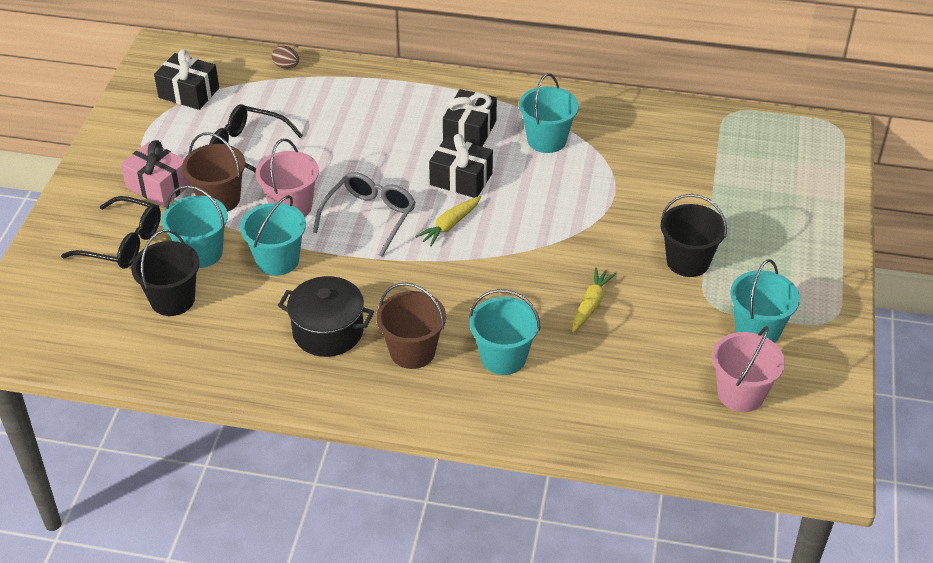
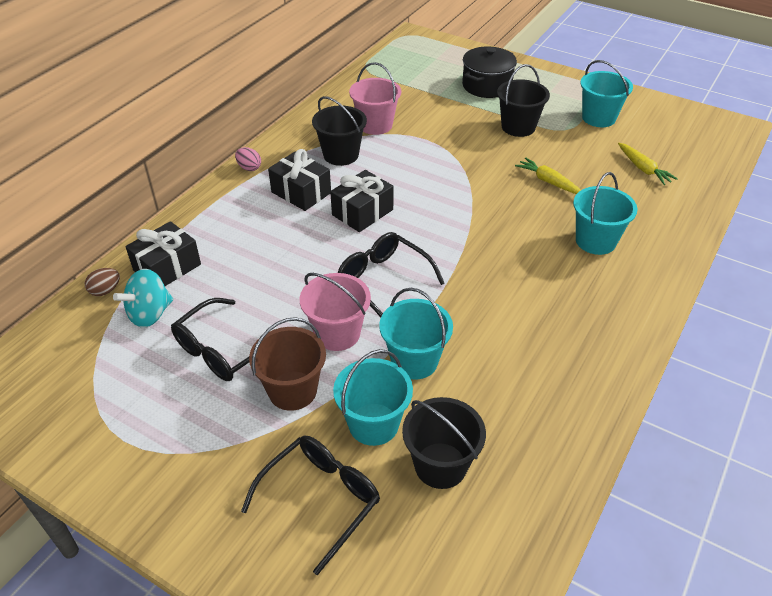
camera: 70 degrees left, 0 degrees up
pink gift [121,140,191,207] -> none
black gift [154,49,219,110] -> black gift moved to [125,221,201,286]
black pot [278,276,374,357] -> black pot moved to [462,47,517,98]
grey glasses [313,172,415,257] -> black glasses [338,232,445,318]
brown bucket [376,283,446,369] -> none
yellow carrot [415,196,481,246] -> yellow carrot moved to [618,143,678,185]
turquoise bucket [519,73,579,153] -> black bucket [312,96,367,166]
pink bucket [712,326,785,412] -> pink bucket moved to [349,62,401,135]
none -> turquoise spinning top [113,269,173,328]
none -> pink egg [235,147,261,171]

